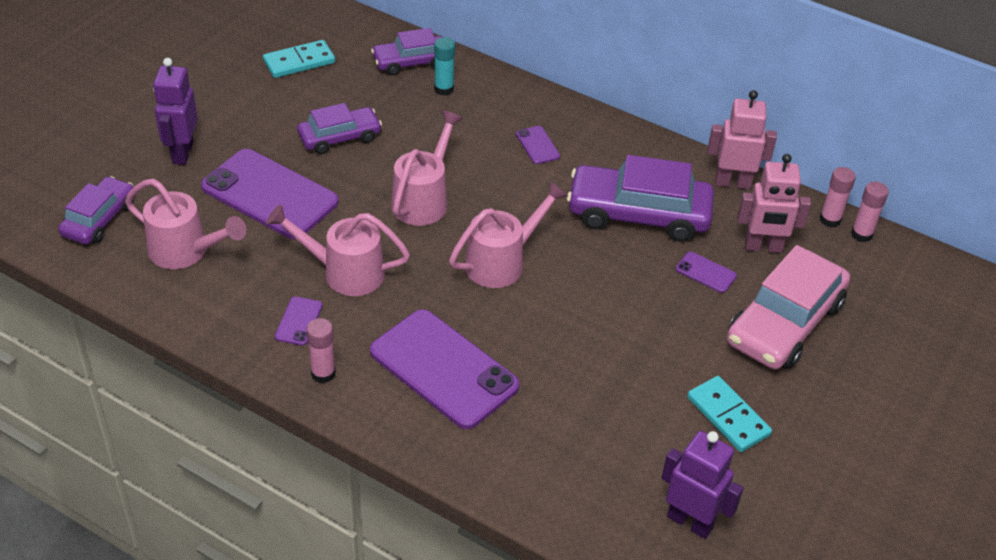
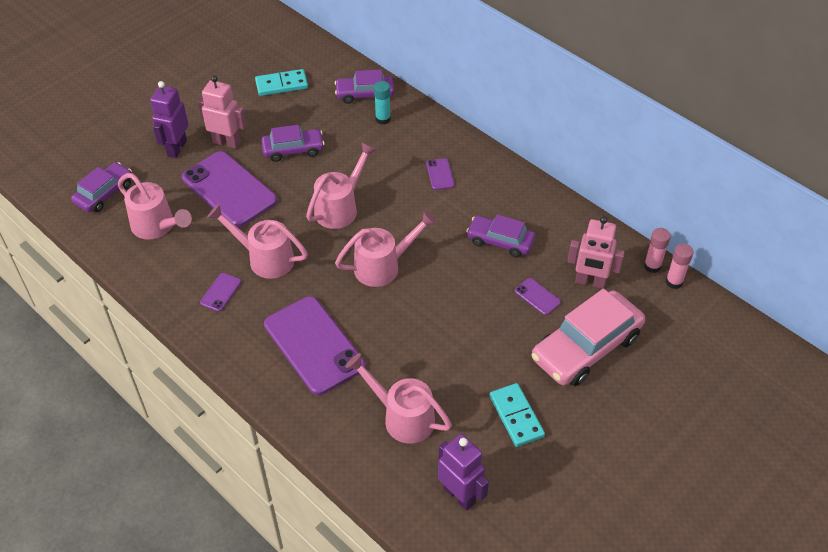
camera: 15 degrees right, 5 degrees up
pink glue stick [307,318,336,383] -> none
purple car [567,155,714,242] -> purple car [466,214,535,258], size x0.59
pink robot [708,90,777,189] -> pink robot moved to [198,75,246,149]
none -> pink watering can [345,353,452,444]

